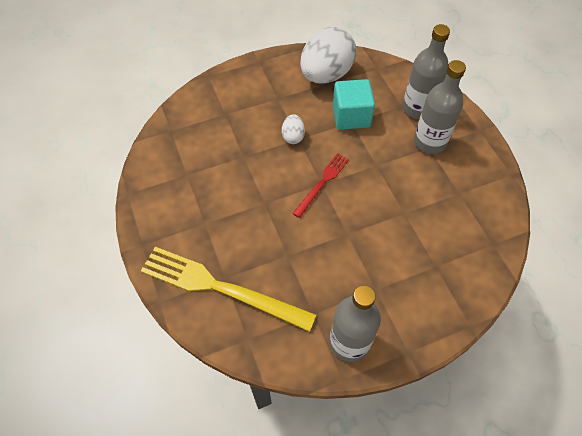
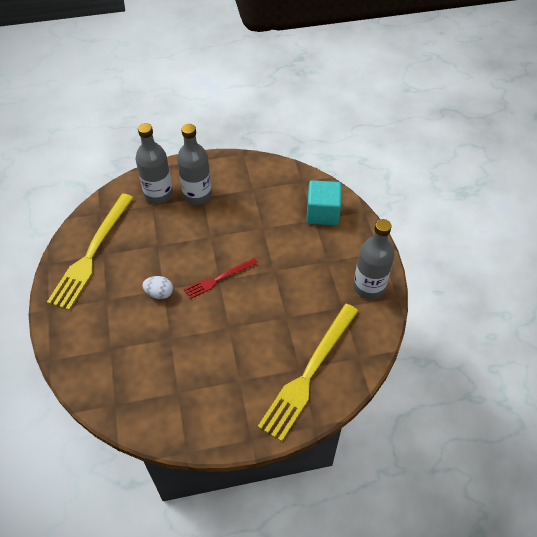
camera: 80 degrees left, 5 degrees down
red fork [292,153,349,218] -> red fork turned 75 degrees counterclockwise [184,258,258,299]
white egg [300,27,356,84] -> yellow fork [47,194,134,310]
turquoise cube [333,79,375,130] -> turquoise cube moved to [306,180,342,225]

